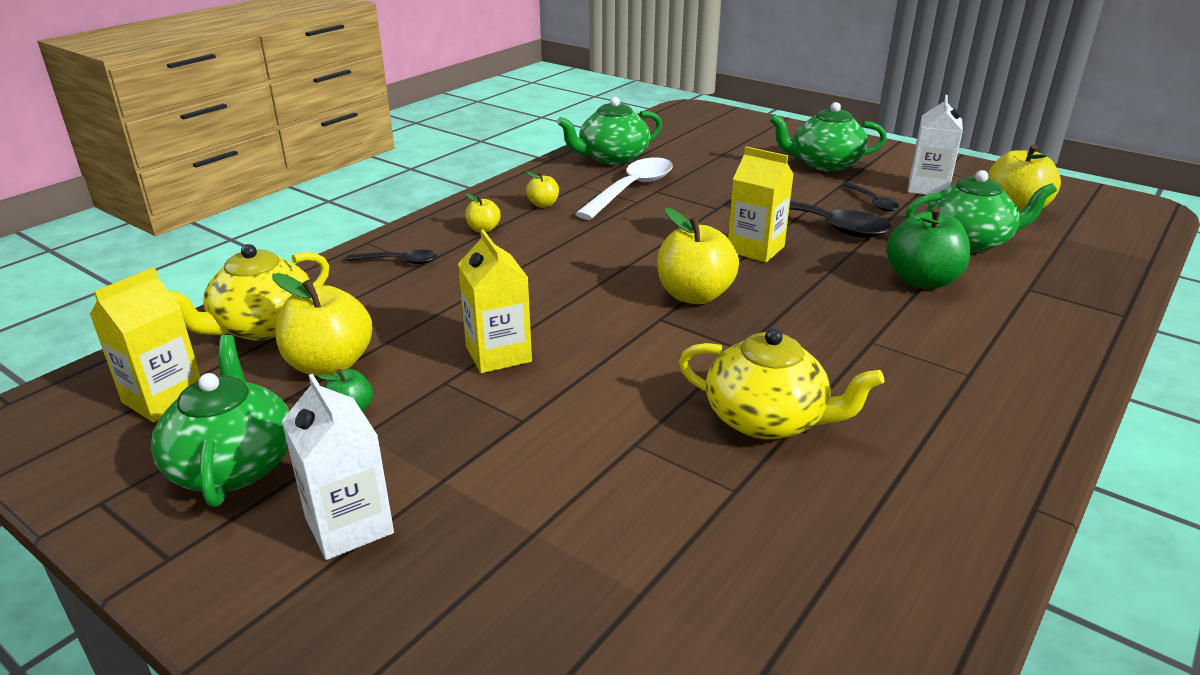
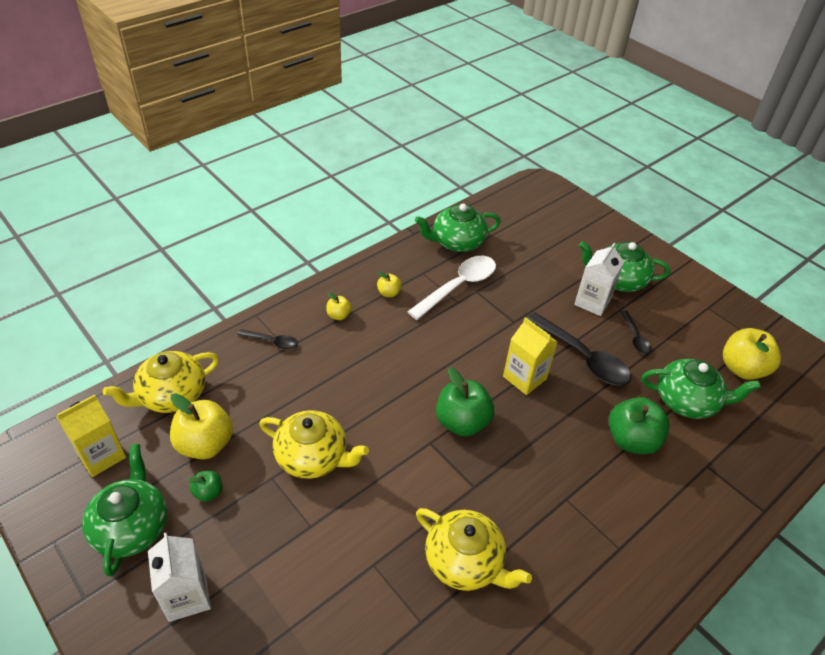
camera: 10 degrees right, 15 degrees up
yellow carton [458,229,532,373] -> yellow teapot [259,410,369,479]
yellow apple [657,208,739,304] -> green apple [436,367,494,437]
white carton [908,95,963,195] -> white carton moved to [574,243,624,316]

